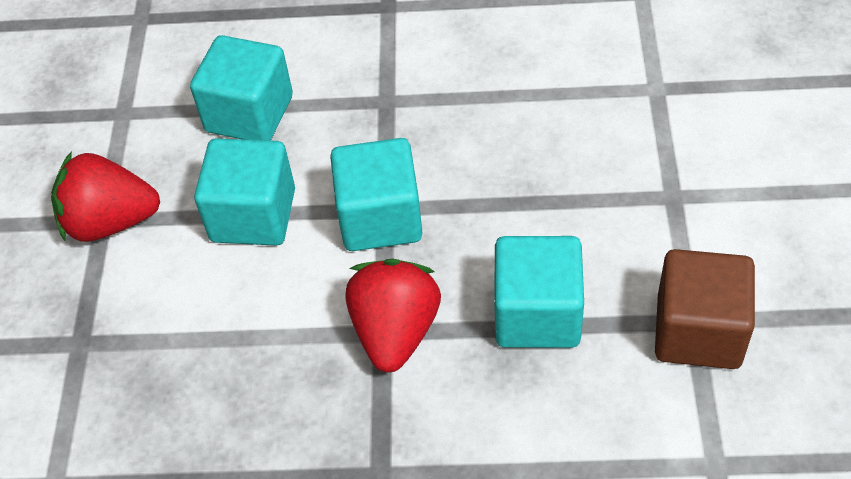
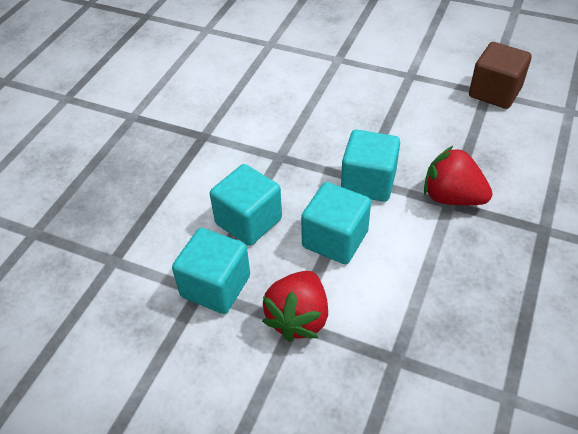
camera: 70 degrees left, 5 degrees down
turquoise cube [494,236,584,348] -> turquoise cube moved to [172,228,250,314]

